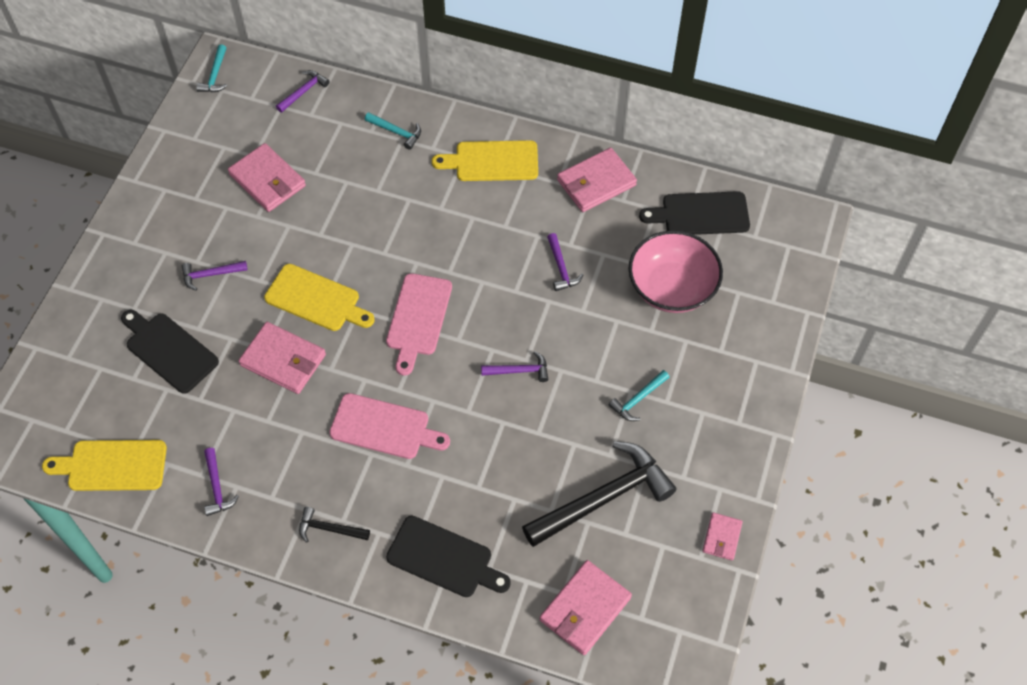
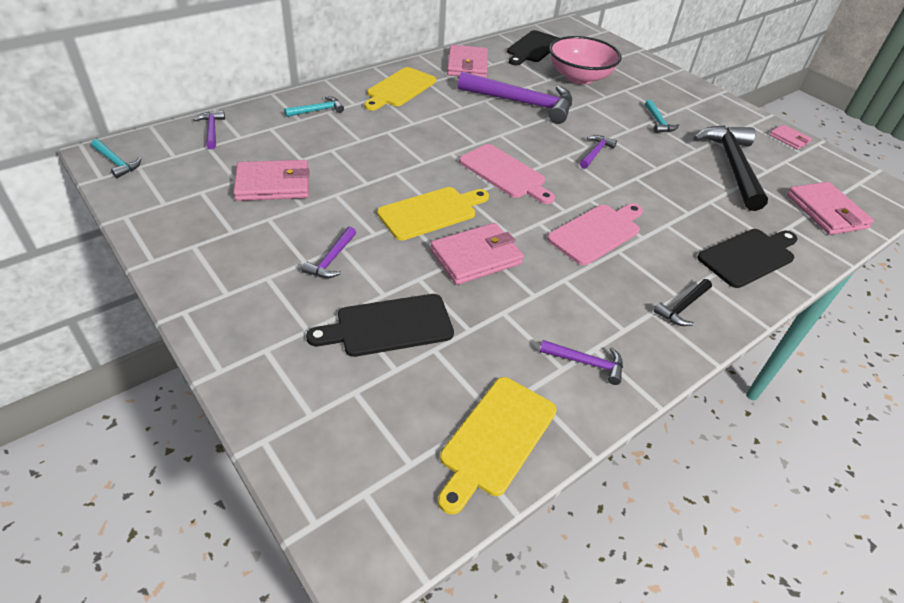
camera: 60 degrees left, 15 degrees down
purple hammer [547,233,583,291] -> purple hammer [458,71,572,124], size x2.19

